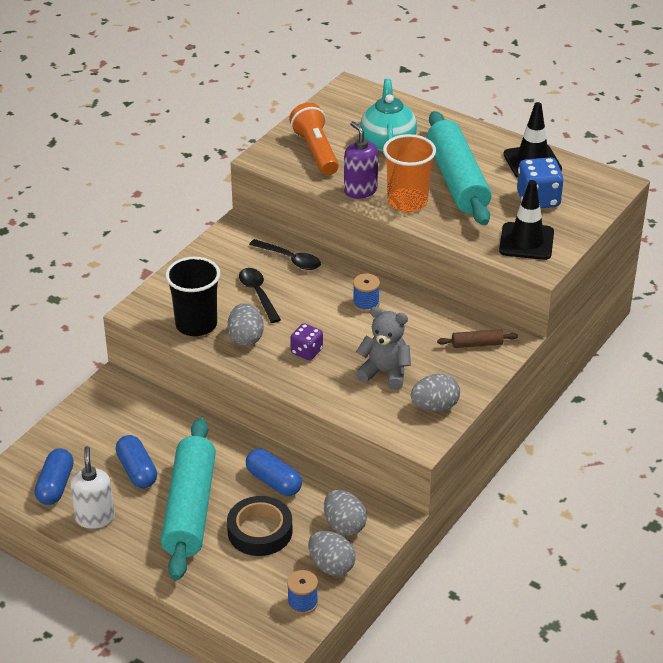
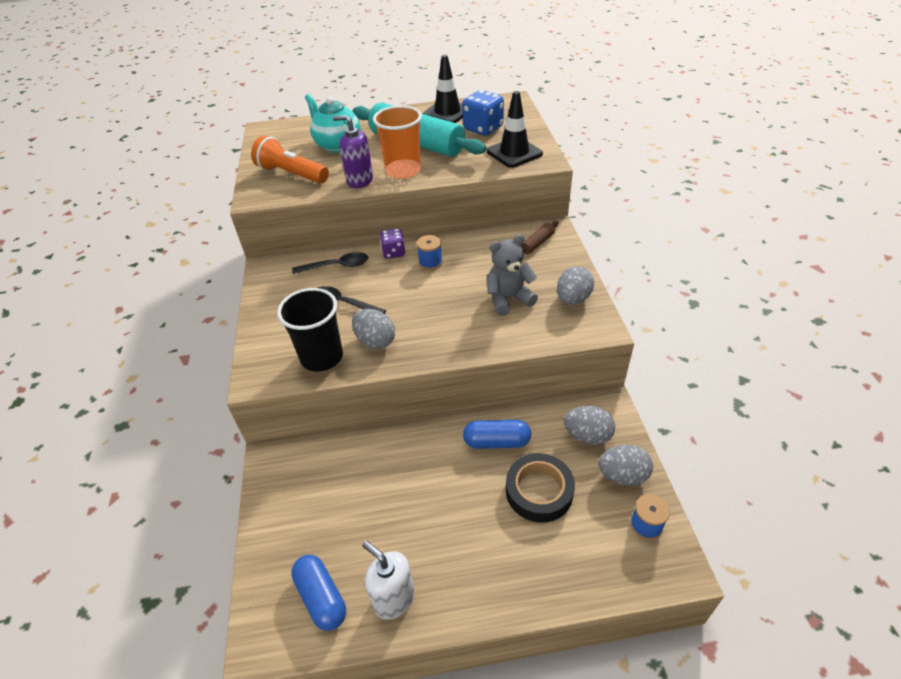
camera: 40 degrees left, 5 degrees up
blue capsule [116,435,157,488] -> none
turquoise rolling pin [161,418,216,580] -> none
purple dice [290,323,323,360] -> purple dice moved to [380,228,405,259]

